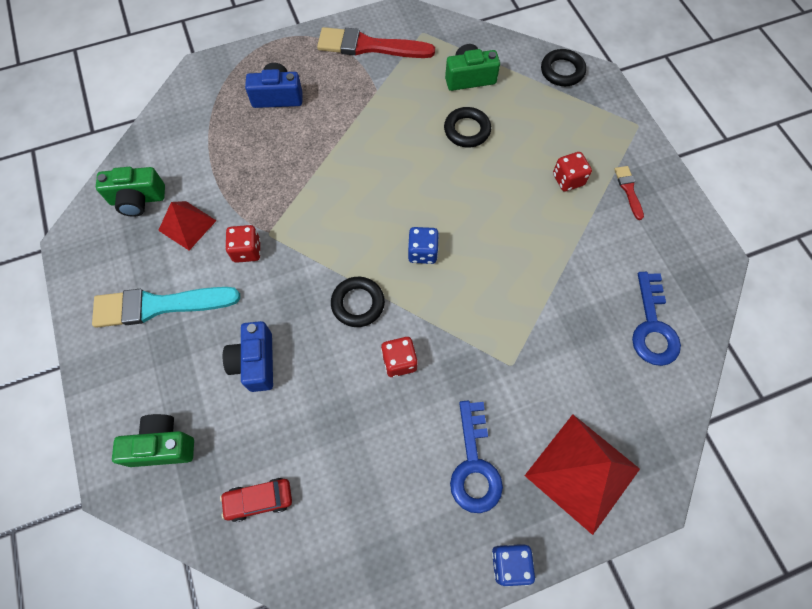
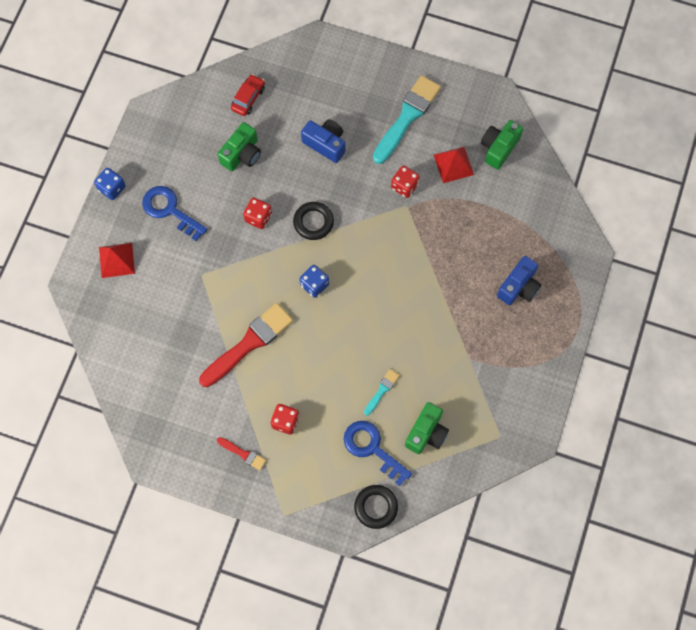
camera: 130 degrees right, 5 degrees up
green camera [112,414,194,467] -> green camera moved to [218,122,261,171]
red brush [317,27,435,58] -> red brush moved to [199,303,293,387]
black ring [444,107,491,148] -> turquoise brush [364,369,400,416]
red pyramid [524,414,640,535] -> red pyramid [99,243,135,278], size x0.59
blue key [632,272,681,366] -> blue key moved to [344,421,412,486]

